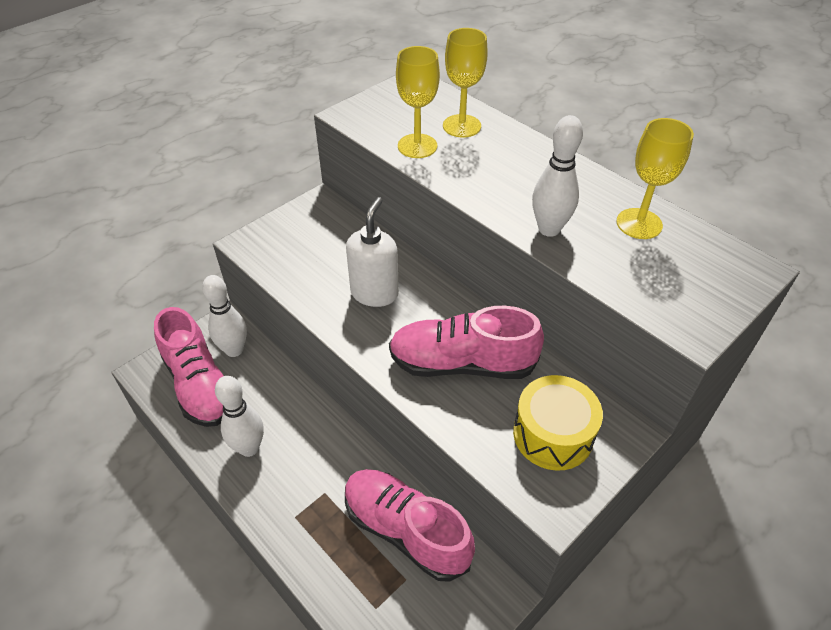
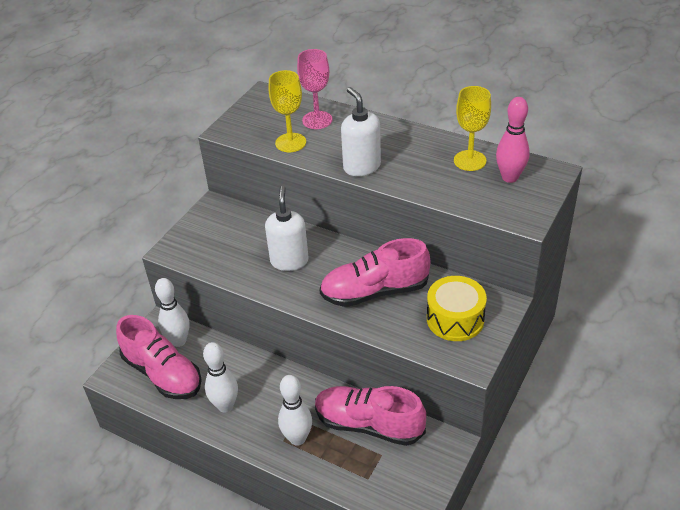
camera: 15 degrees left, 5 degrees down
yellow goblet [443,28,488,137] -> pink goblet [297,49,333,129]
white bowling pin [532,115,583,237] -> white bowling pin moved to [278,375,312,446]
none -> white soap dispenser [341,87,381,176]
none -> pink bowling pin [496,97,530,183]

